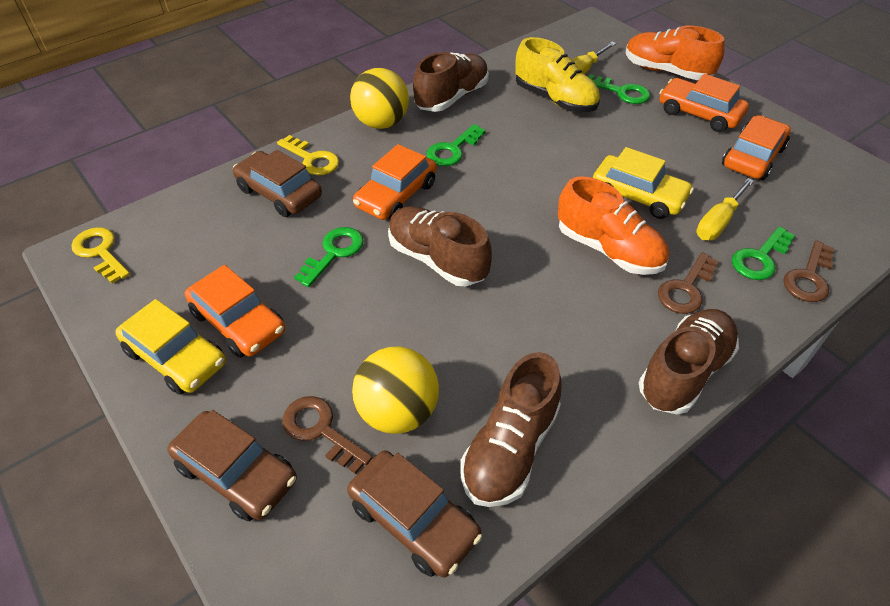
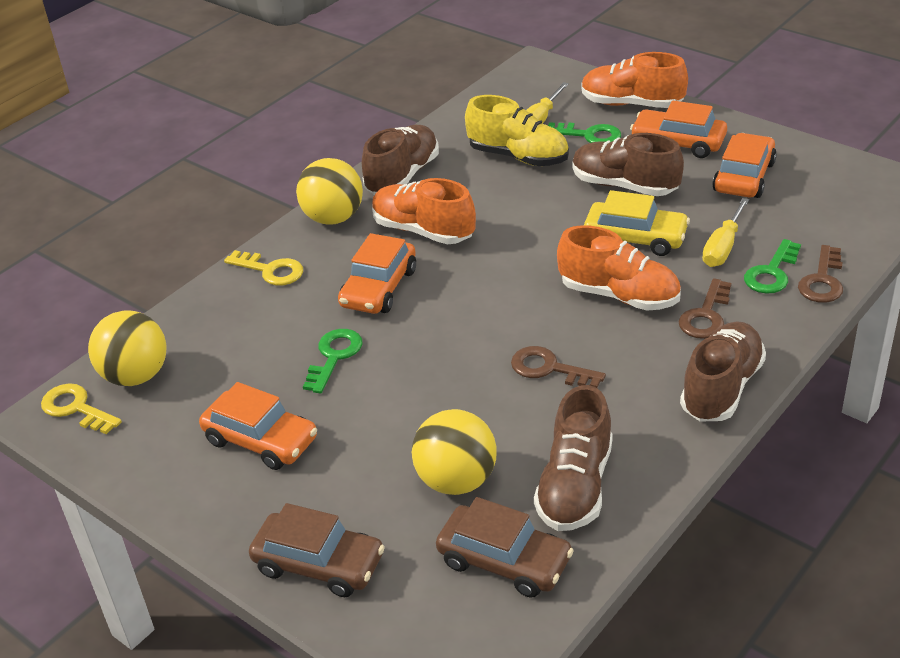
camera: 10 degrees left, 10 degrees down
yellow car [115,299,226,395] -> none
brown car [233,150,322,217] -> none
brown key [282,396,373,474] -> brown key moved to [511,346,606,388]
brown shoe [388,206,492,286] -> brown shoe moved to [572,133,684,196]
green key [427,124,486,166] -> orange shoe [372,178,476,244]
none -> yellow ball [88,310,166,386]

